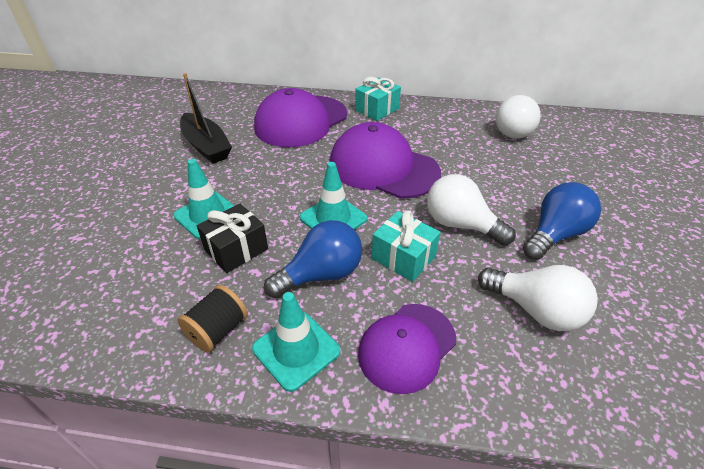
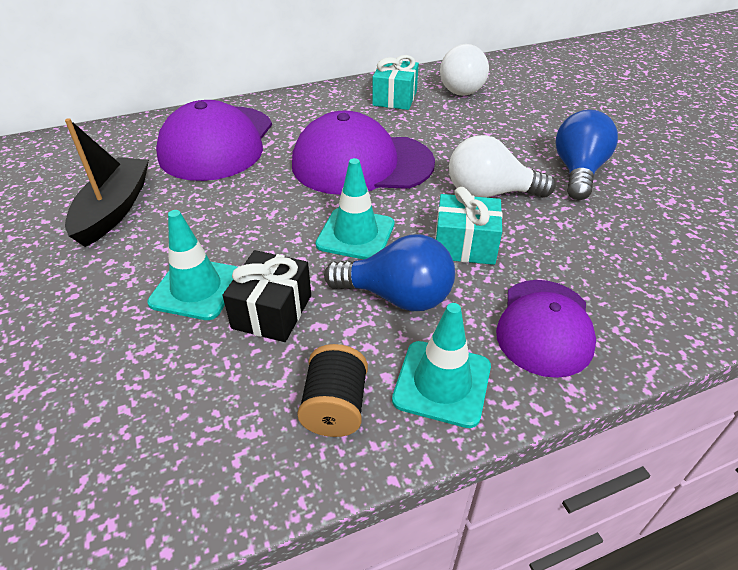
camera: 30 degrees left, 0 degrees up
black boat [180,73,232,164] -> black boat turned 105 degrees counterclockwise [65,118,149,247]
blue light bulb [264,220,362,298] -> blue light bulb turned 75 degrees clockwise [324,234,455,311]
turquoise gift [355,77,401,121] -> turquoise gift moved to [372,55,419,110]
white light bulb [478,265,598,331] -> none

